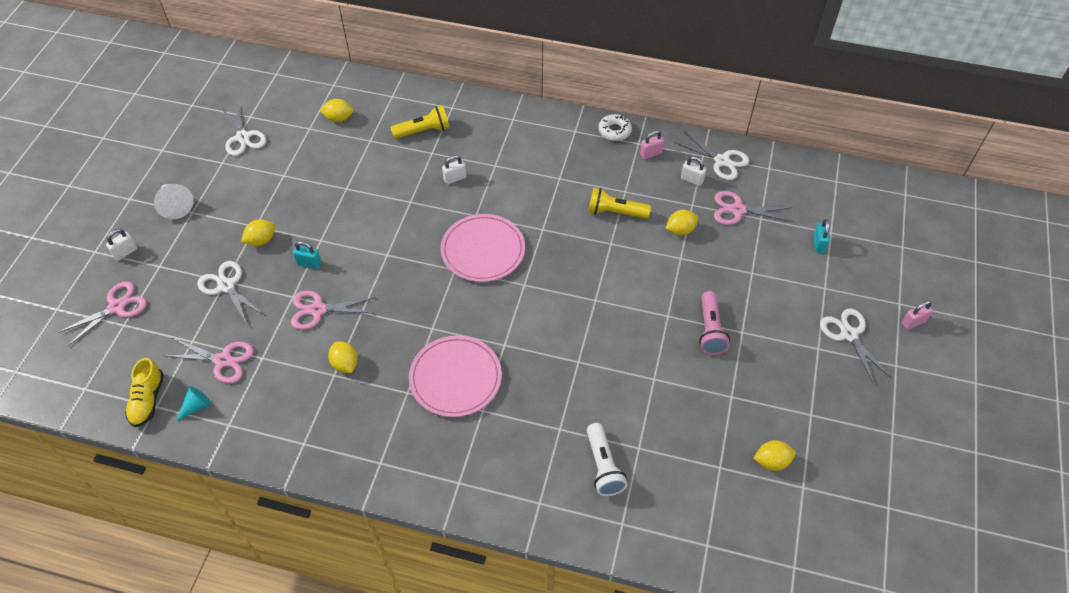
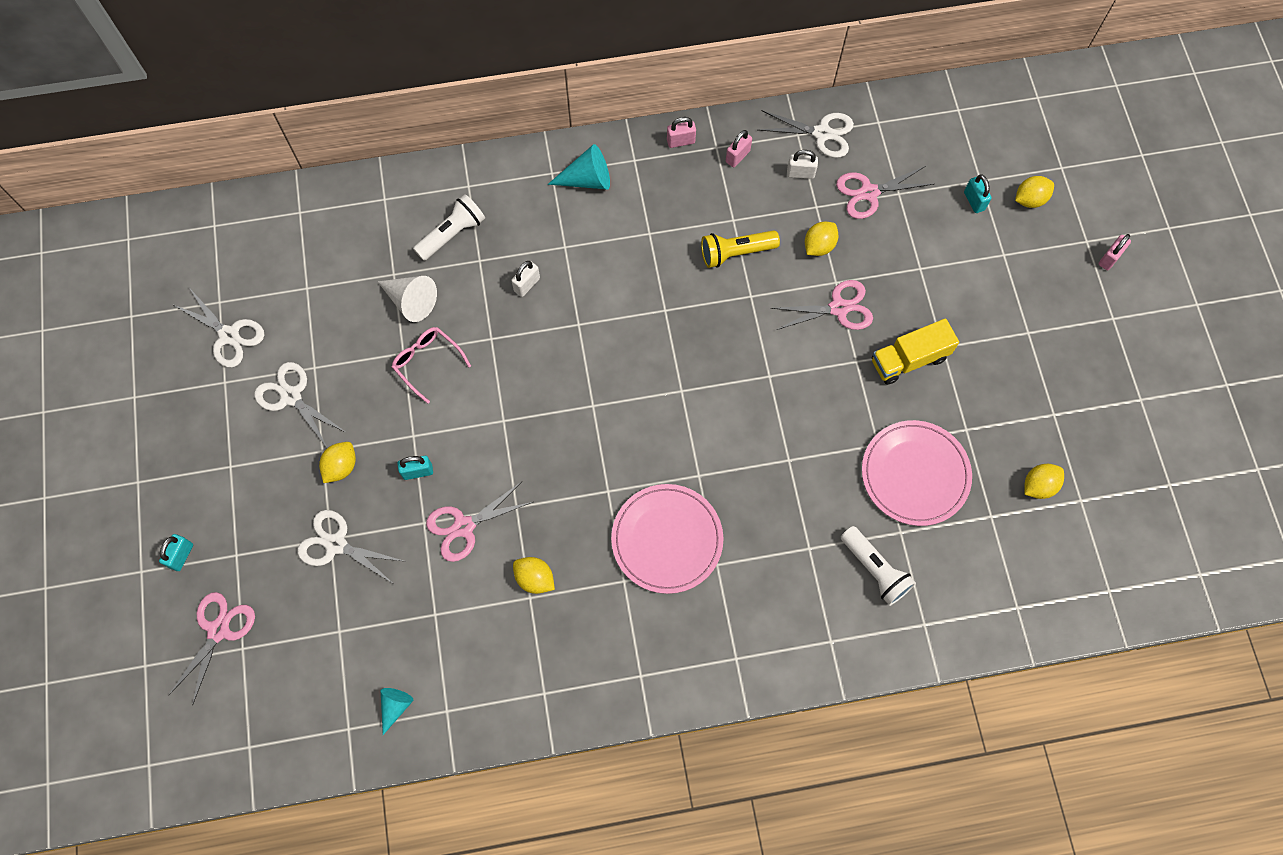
camera: 25 degrees left, 15 degrees up
white padlock [106,229,137,261] -> turquoise padlock [159,534,193,571]
yellow shoe [125,358,164,427] -> none
white cone [154,184,194,219] -> white cone moved to [378,276,437,322]
pink scissors [166,338,254,383] -> pink scissors moved to [771,280,873,330]
yellow lemon [320,99,353,122] -> yellow lemon moved to [1015,176,1054,208]
yellow flashlight [390,105,450,139] -> white flashlight [413,194,485,261]
pink plate [441,214,525,282] -> pink plate moved to [862,420,972,526]
white donut [598,114,632,141] -> pink padlock [667,117,696,148]
pink flashlight [699,291,730,355] -> yellow truck [872,318,959,385]
white scissors [820,308,891,384] -> white scissors moved to [254,362,347,447]
none -> pink glasses [392,327,471,403]
none -> turquoise cone [548,144,610,190]

